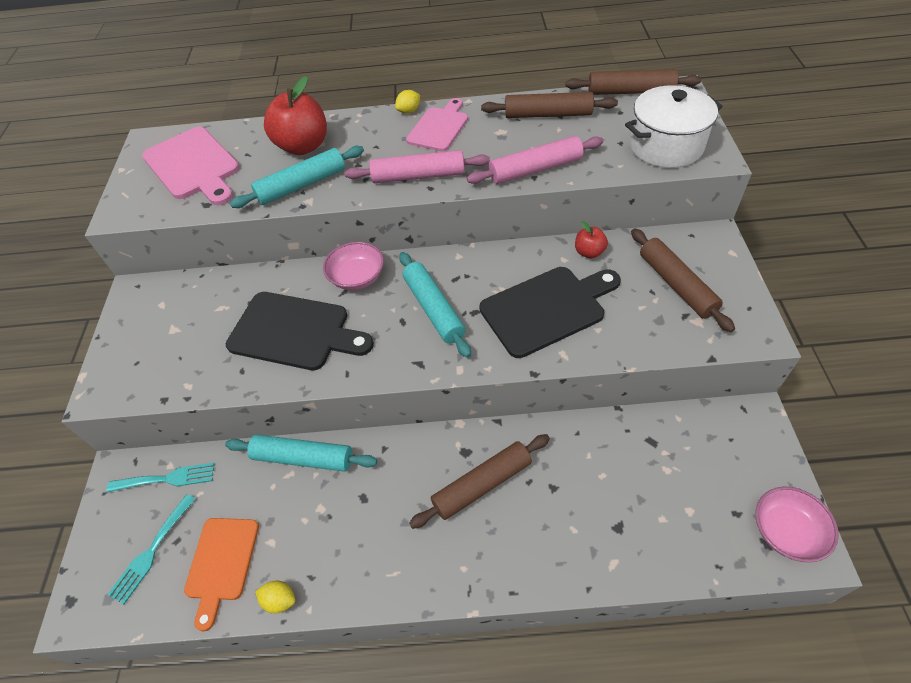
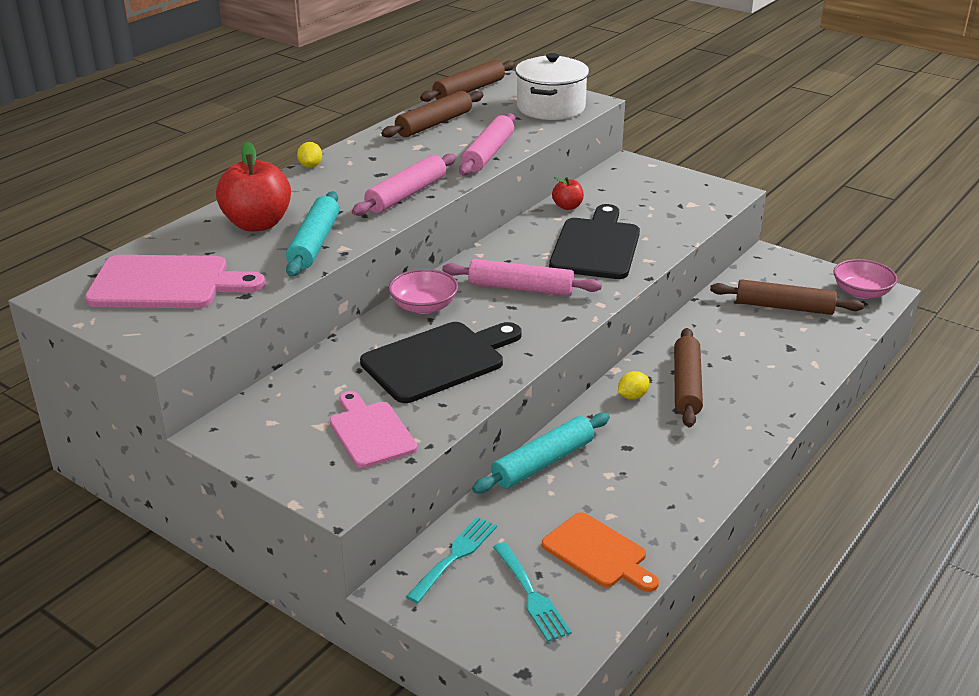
camera: 55 degrees left, 20 degrees down
yellow lemon [255,581,296,614] -> yellow lemon moved to [618,371,649,400]
turquoise rolling pin [399,252,471,358] -> pink rolling pin [442,259,602,296]
pink cutting board [406,98,468,151] -> pink cutting board moved to [330,391,417,468]
brown rolling pin [631,228,735,332] -> brown rolling pin moved to [710,279,864,315]

